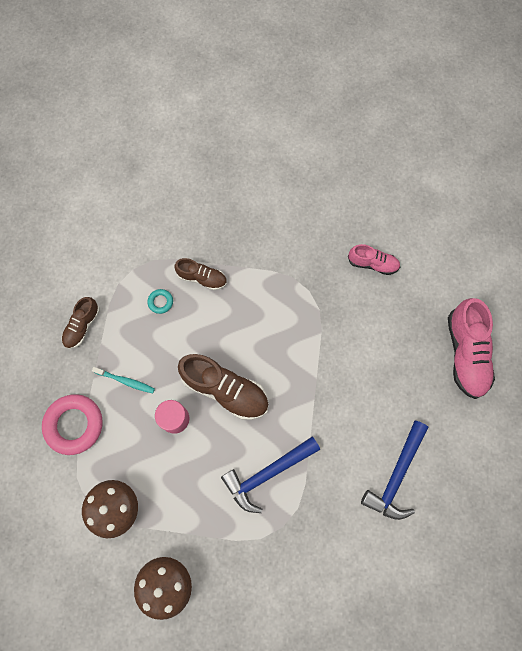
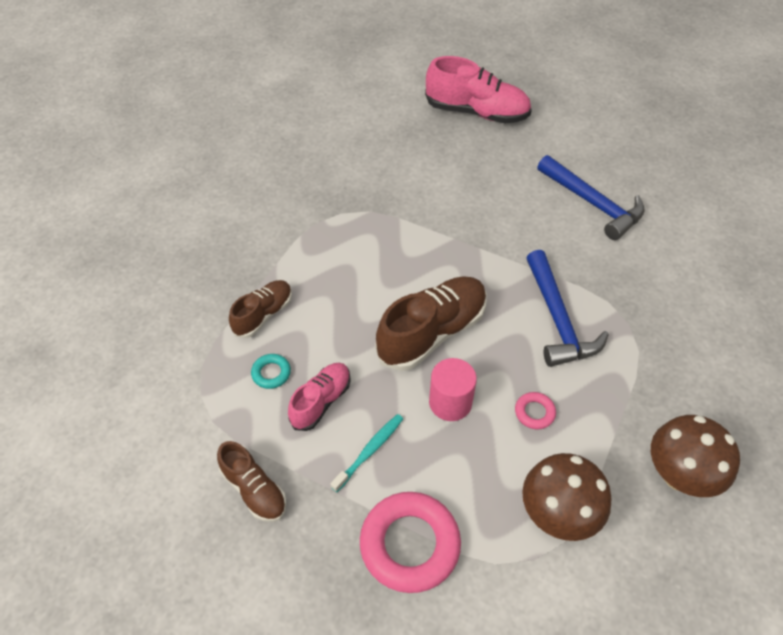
camera: 70 degrees left, 20 degrees down
pink shoe [348,244,400,275] -> pink shoe moved to [288,363,351,431]
none -> pink ring [515,392,556,429]

